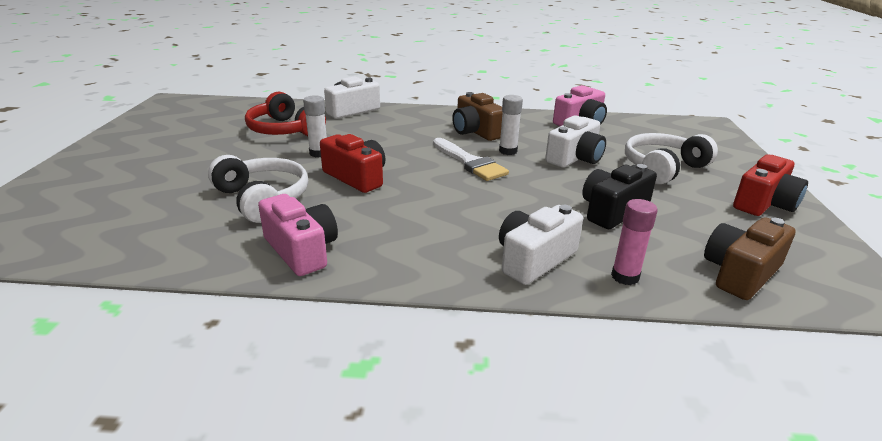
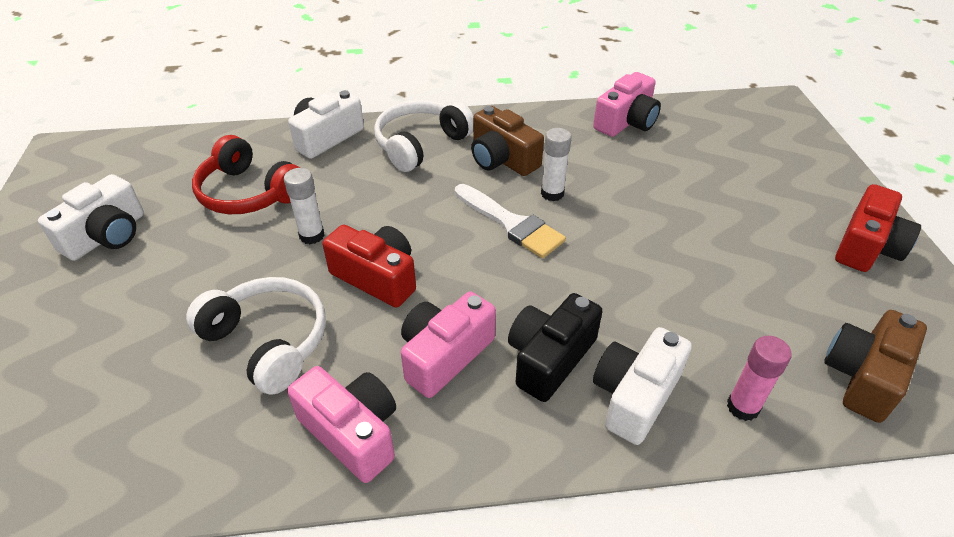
camera: 10 degrees left, 15 degrees up
white camera [545,115,606,168] -> white camera moved to [38,174,144,261]
black camera [582,164,657,229] -> black camera moved to [508,293,603,402]
white headphones [625,133,718,184] -> white headphones moved to [374,100,474,172]
none -> pink camera [401,292,496,398]

